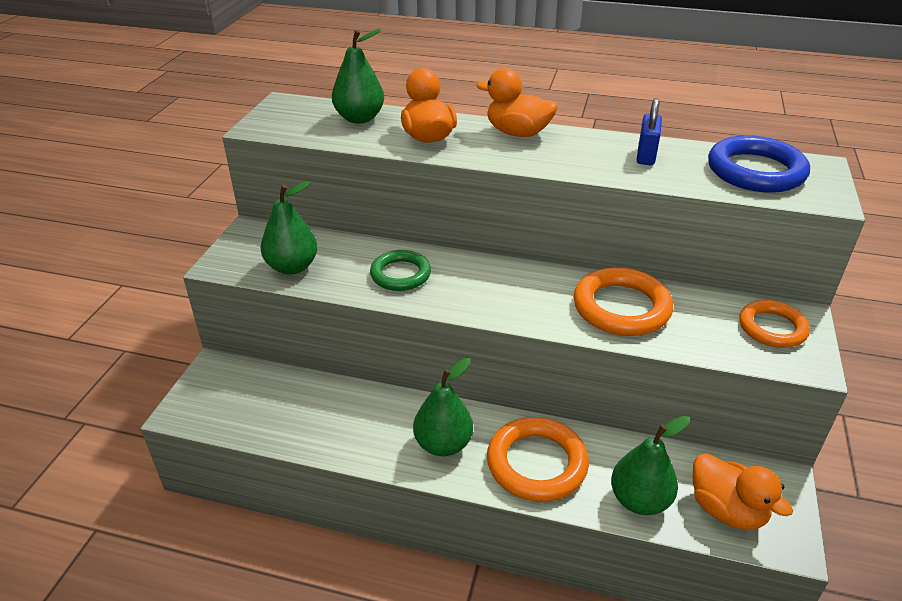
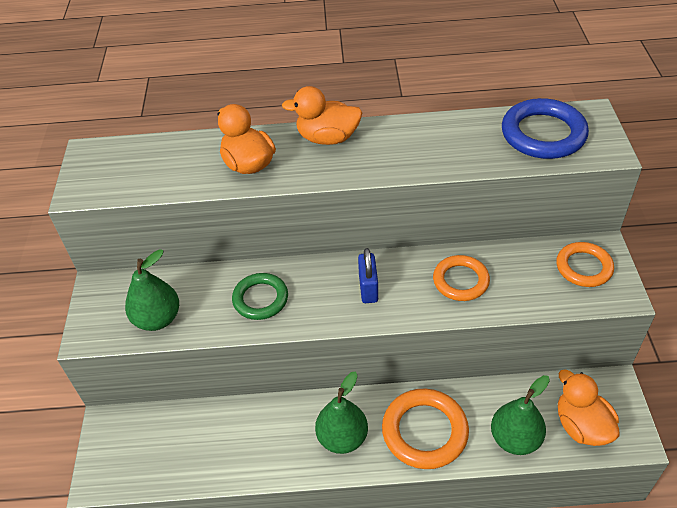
camera: 15 degrees left, 10 degrees up
green pear [332,28,384,124] -> none
orange ring [574,267,673,336] -> orange ring [433,255,490,301], size x0.66
blue padlock [637,98,662,165] -> blue padlock moved to [358,248,378,303]
orange duck [693,453,793,530] -> orange duck turned 150 degrees counterclockwise [558,369,619,446]

